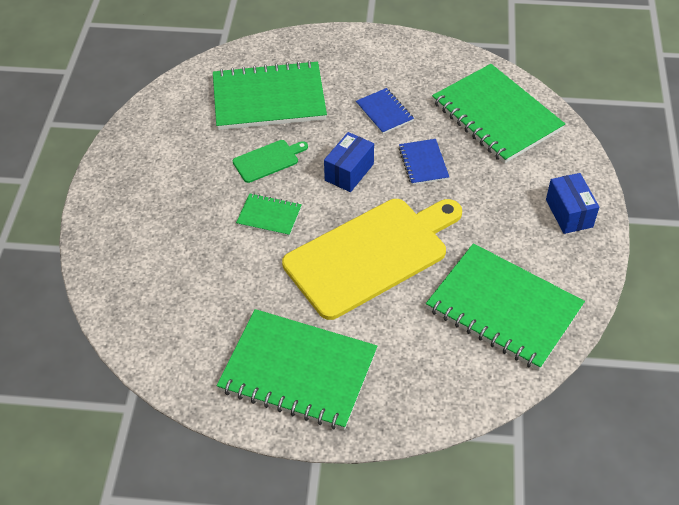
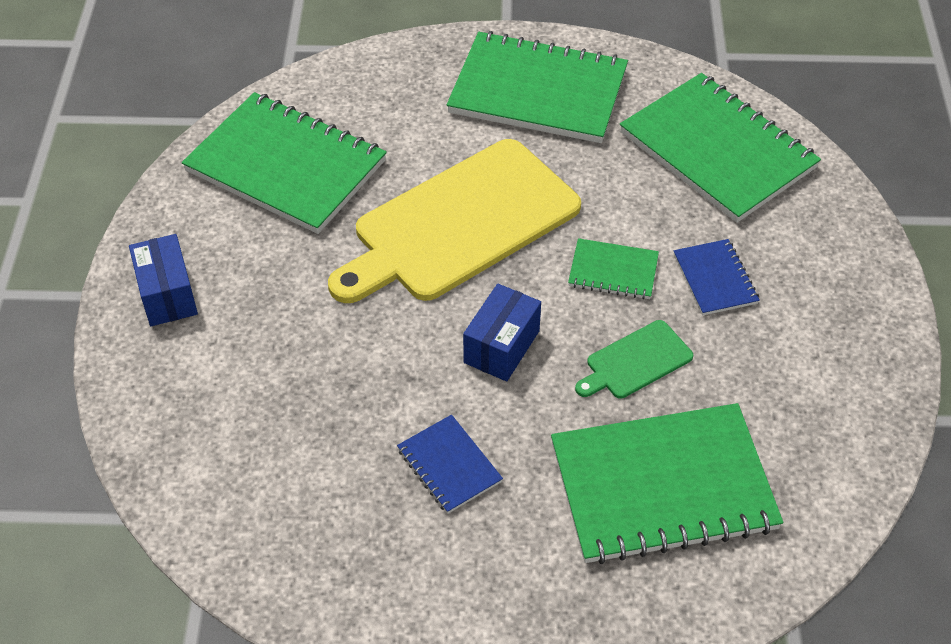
camera: 175 degrees right, 0 degrees up
blue notebook [398,139,449,185] -> blue notebook moved to [674,239,760,316]
green notebook [432,64,565,164] -> green notebook moved to [620,73,821,223]

